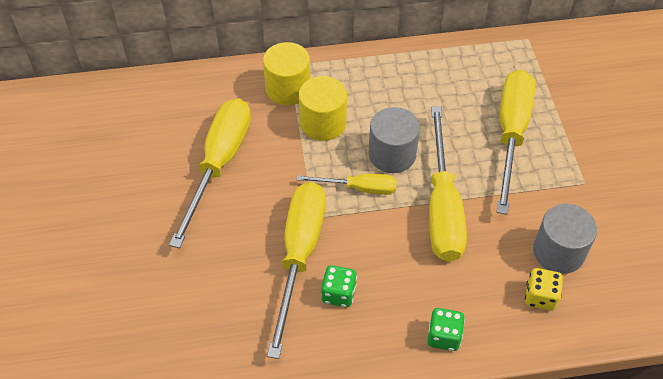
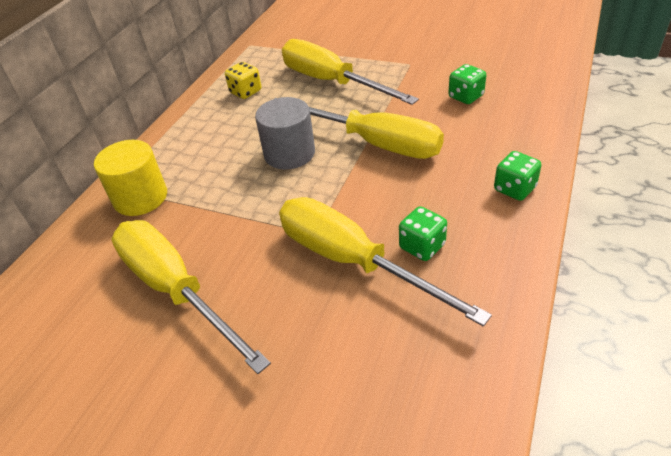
camera: 55 degrees left, 10 degrees down
yellow screwdriver [296,174,397,195] -> none
yellow cylinder [299,76,347,141] -> none
yellow dice [525,268,563,310] -> yellow dice moved to [225,62,261,99]
grey cylinder [533,204,597,274] -> green dice [448,64,486,104]

